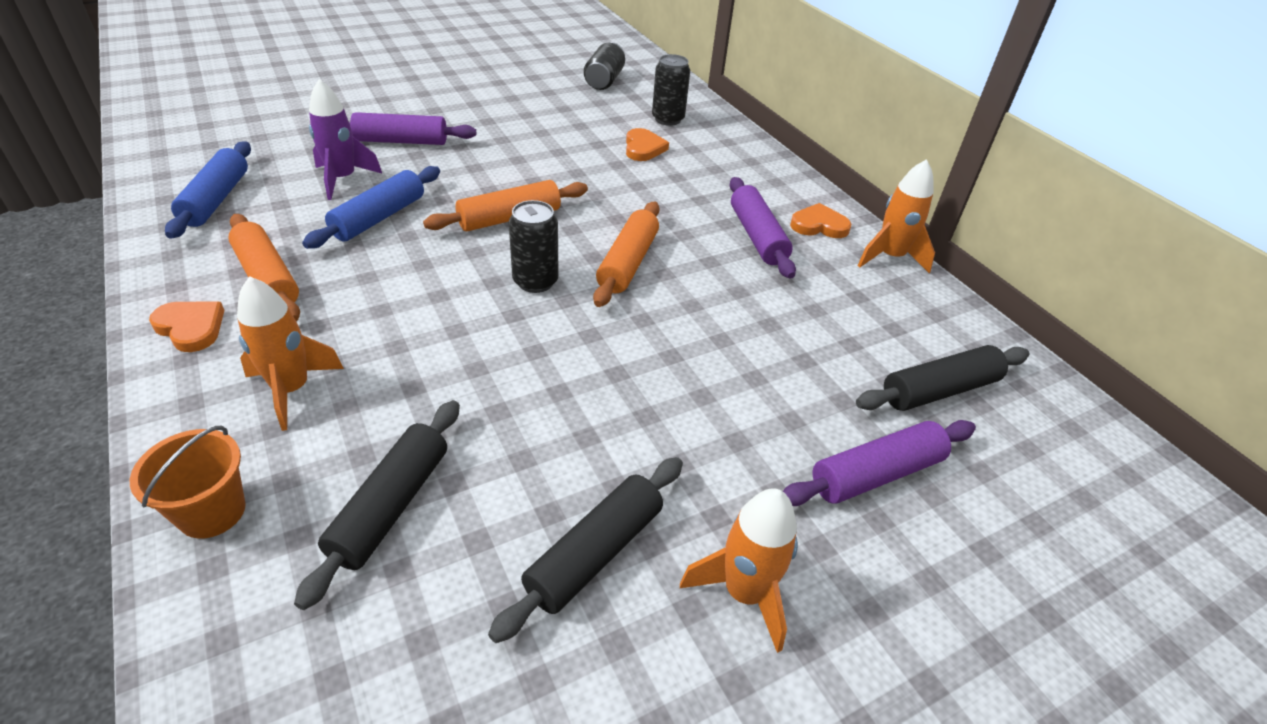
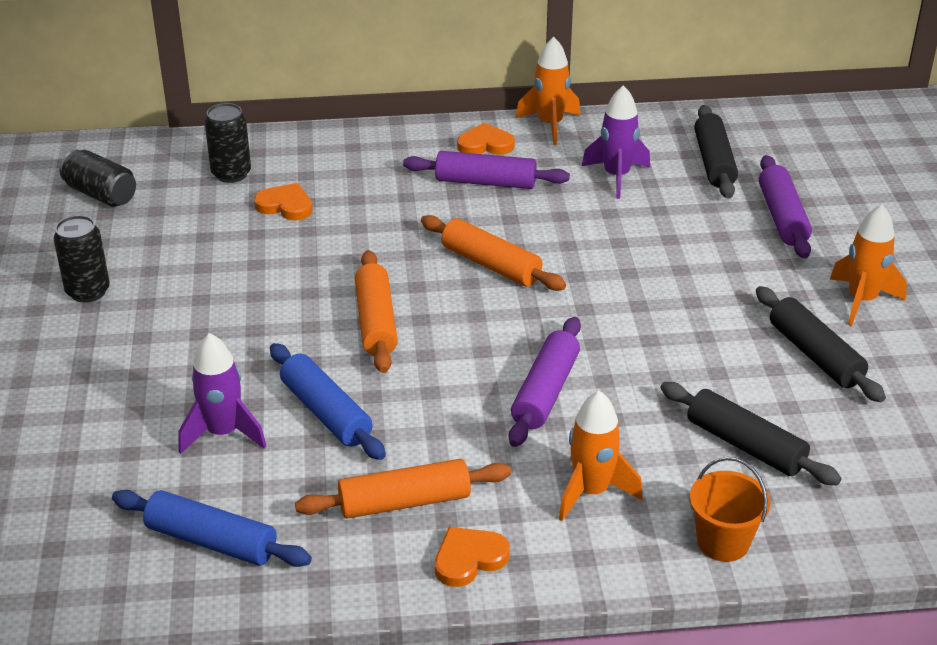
camera: 65 degrees left, 5 degrees down
purple rolling pin [349,112,476,145] -> purple rolling pin moved to [509,317,581,447]
black can [509,200,559,293] -> black can moved to [53,215,110,303]
orange heart [790,203,851,238] -> orange heart turned 60 degrees clockwise [457,123,515,155]
none -> purple rocket [582,85,650,199]

